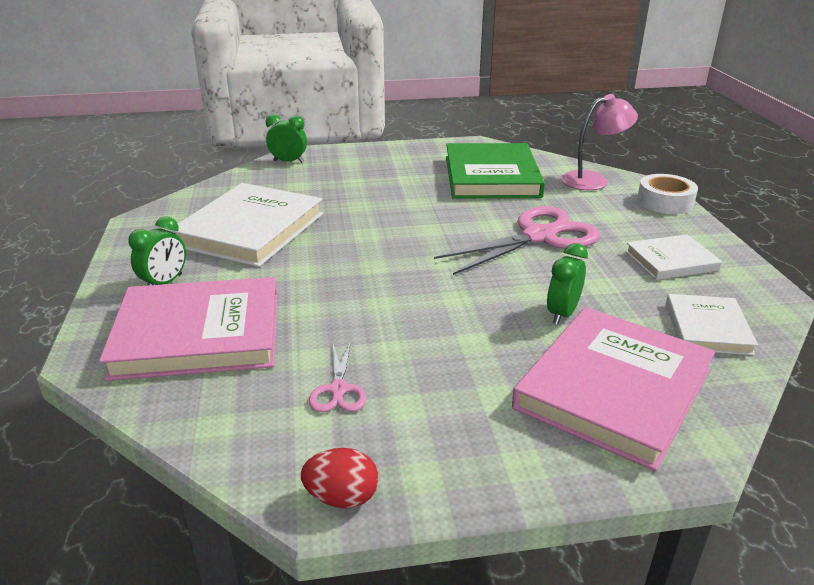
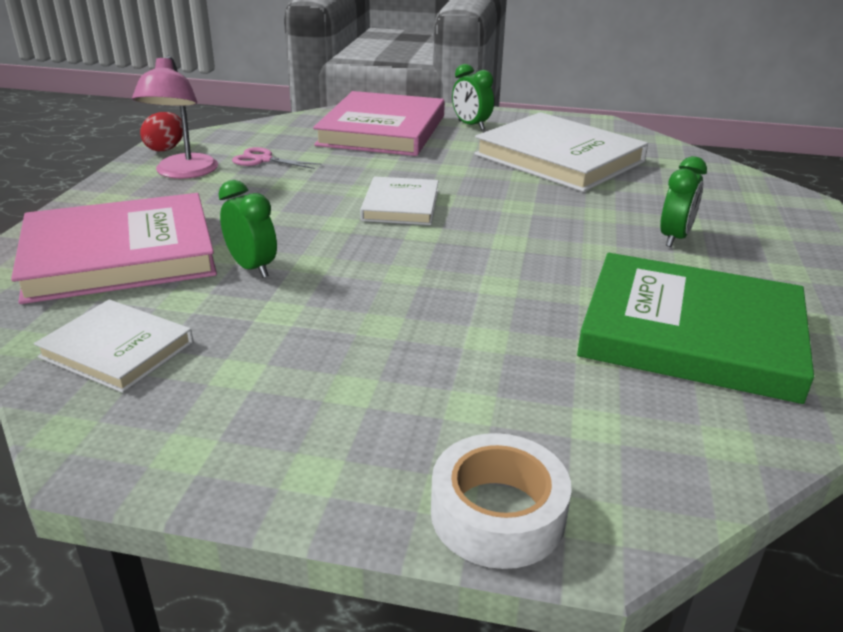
camera: 110 degrees right, 0 degrees up
green clock [266,114,307,163] -> green clock moved to [660,156,707,247]
pink scissors [434,206,600,275] -> none
pink book [512,307,715,471] -> pink book turned 75 degrees counterclockwise [11,193,217,304]
pink lamp [561,94,638,190] -> pink lamp moved to [132,55,218,179]
white book [625,234,722,280] -> white book moved to [360,177,439,225]

